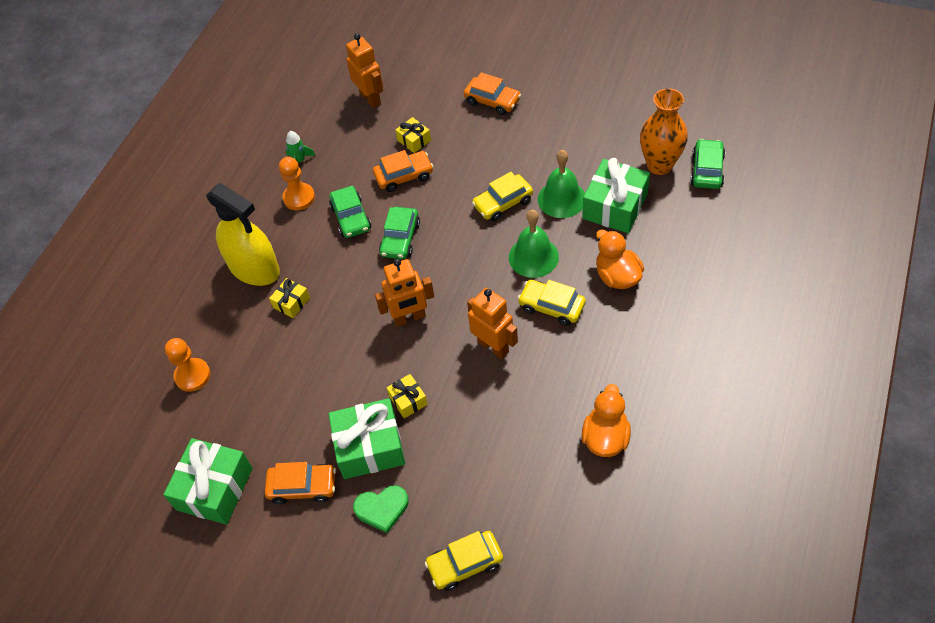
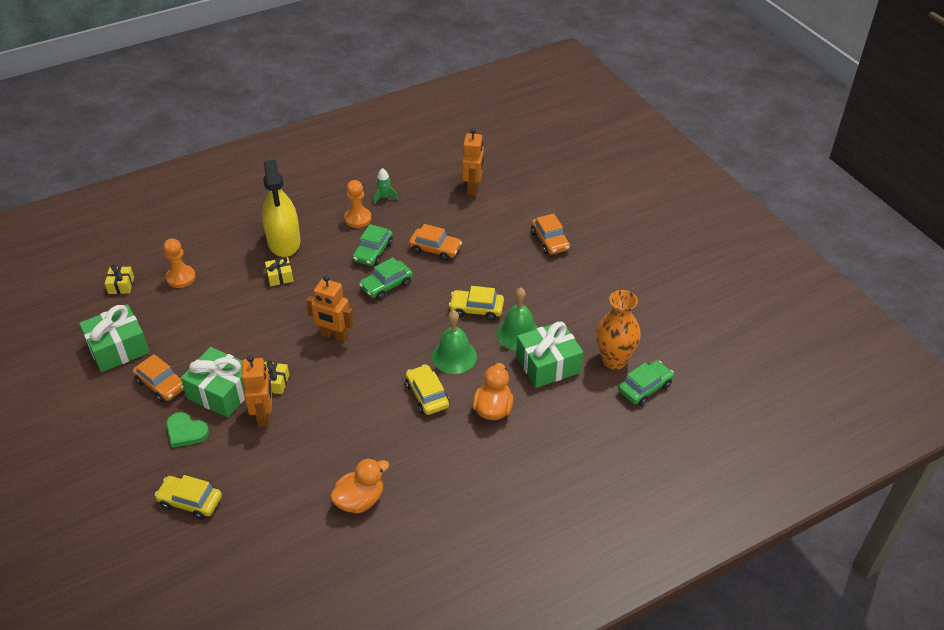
camera: 35 degrees right, 10 degrees down
yellow gift [396,117,431,153] -> yellow gift moved to [105,265,134,294]
orange robot [467,288,518,359] -> orange robot moved to [242,355,272,427]

